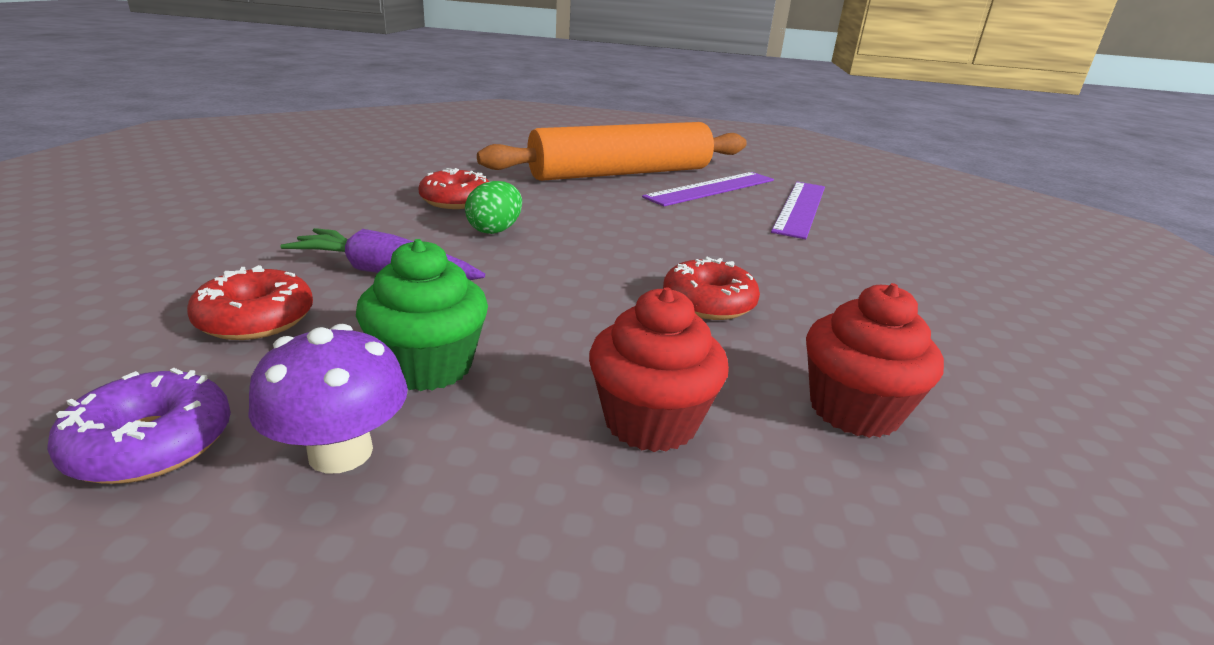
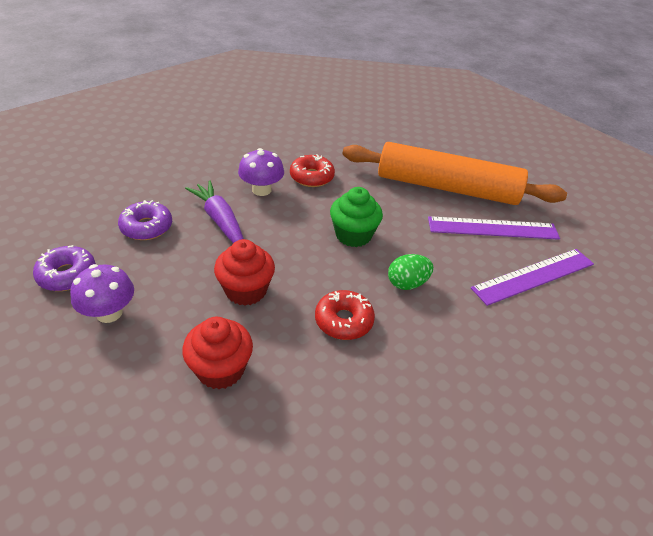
camera: 40 degrees right, 15 degrees up
red donut [187,265,313,340] -> purple donut [118,200,172,240]
green cupcake [356,239,488,391] -> green cupcake moved to [330,187,383,247]
green egg [465,181,522,234] -> green egg moved to [388,254,433,290]
red cupcake [806,283,944,438] -> red cupcake moved to [214,239,275,306]
none -> purple mushroom [238,148,284,196]

